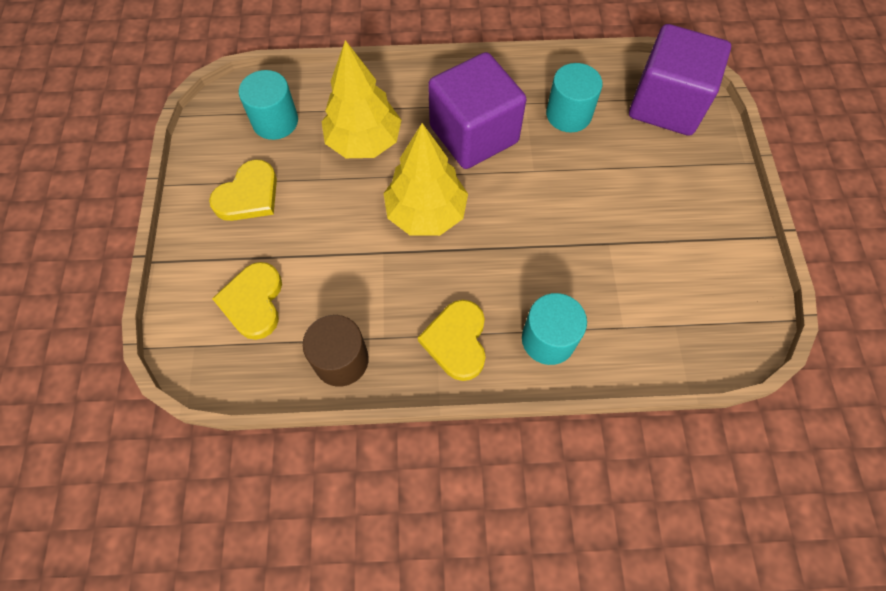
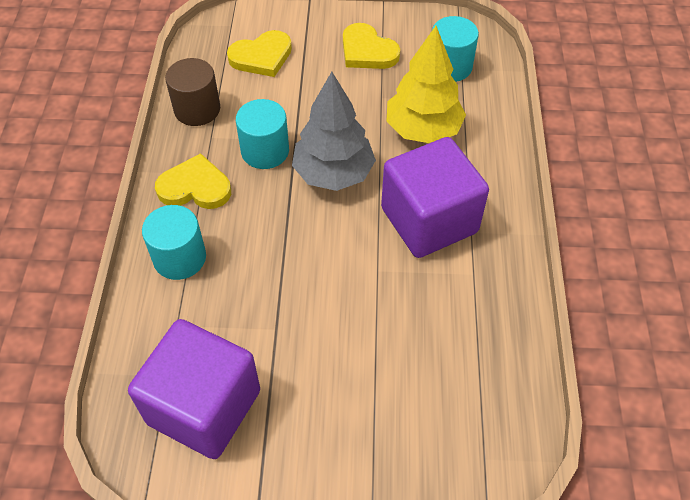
camera: 95 degrees right, 10 degrees down
yellow heart [212,262,282,340] -> yellow heart turned 150 degrees clockwise [227,30,292,77]
yellow tree [384,123,468,236] -> grey tree [292,72,376,191]
turquoise cylinder [546,63,603,133] -> turquoise cylinder moved to [236,99,289,169]
purple cube [629,24,731,136] -> purple cube moved to [128,319,260,459]

